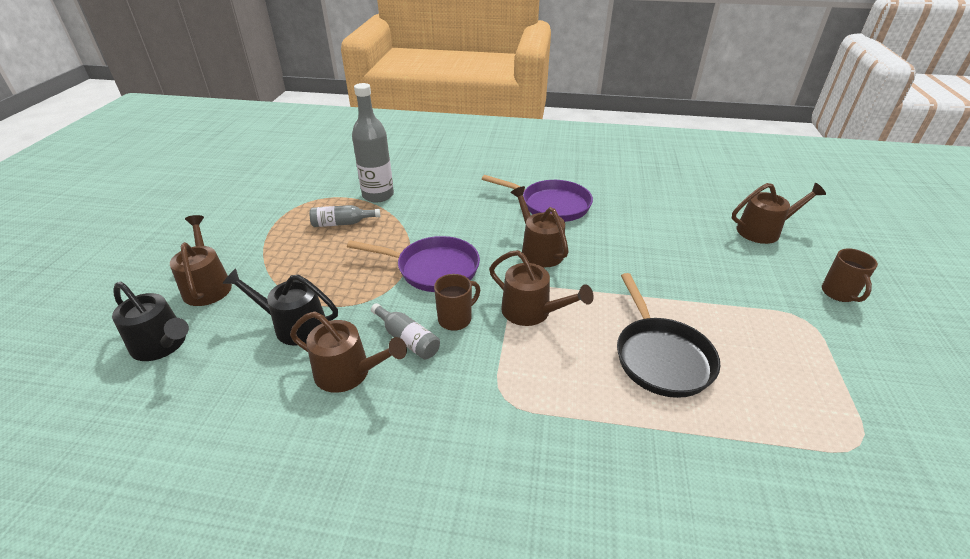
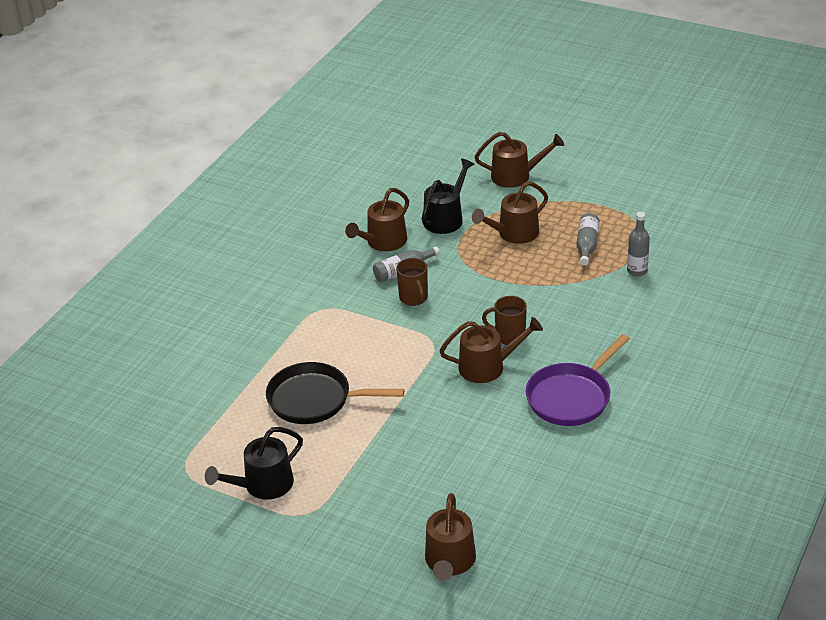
camera: 110 degrees right, 0 degrees up
black watering can [112,282,189,361] -> black watering can moved to [205,427,303,500]
purple pan [347,236,480,292] -> none
grey bottle [352,83,394,202] -> grey bottle [627,212,650,277], size x0.56
brown watering can [489,250,594,326] -> brown watering can moved to [472,181,548,244]
brown mug [822,248,878,302] -> brown mug moved to [482,296,527,345]

